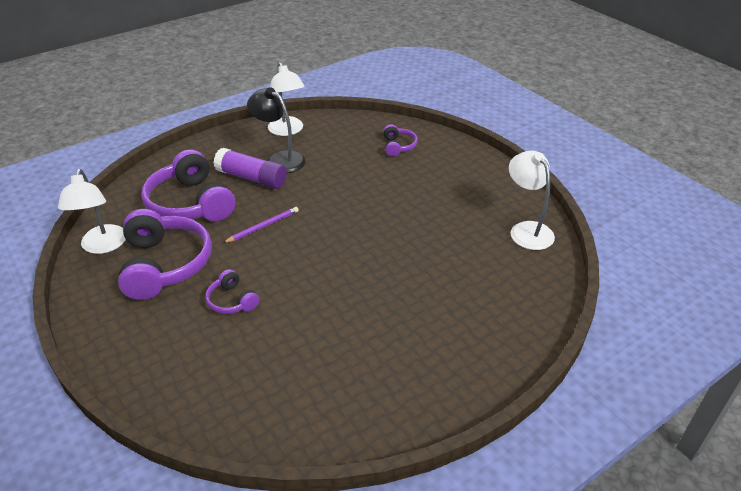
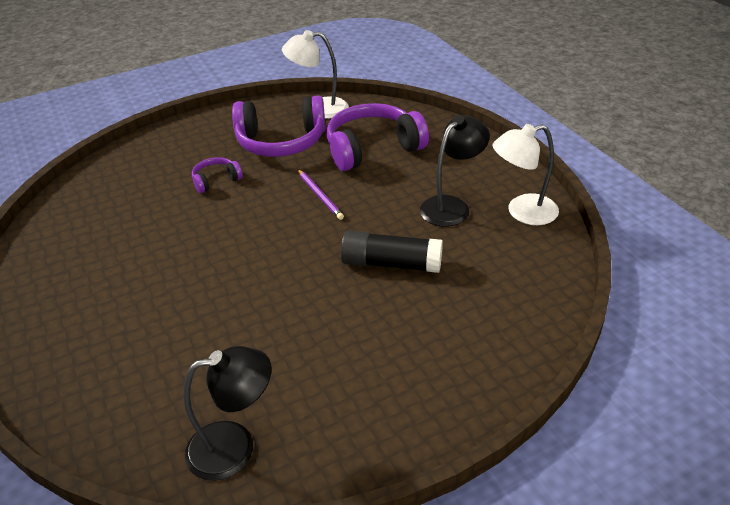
camera: 100 degrees right, 0 degrees up
purple glue stick [213,148,287,189] -> none
purple headphones [383,124,418,156] -> none
white lamp [509,150,555,250] -> black lamp [183,346,272,481]
none -> black glue stick [341,230,443,273]

